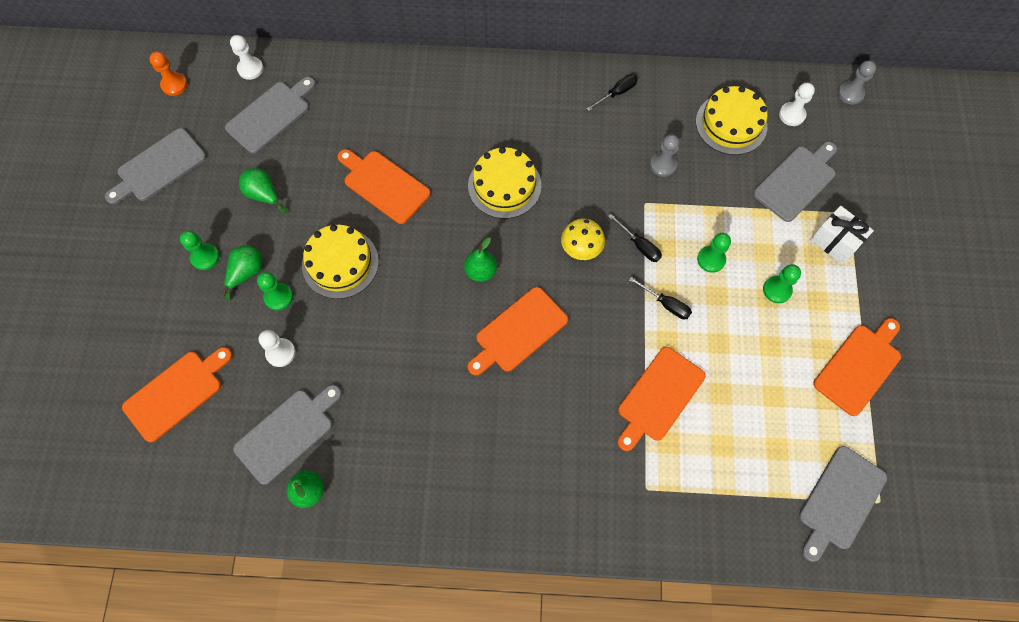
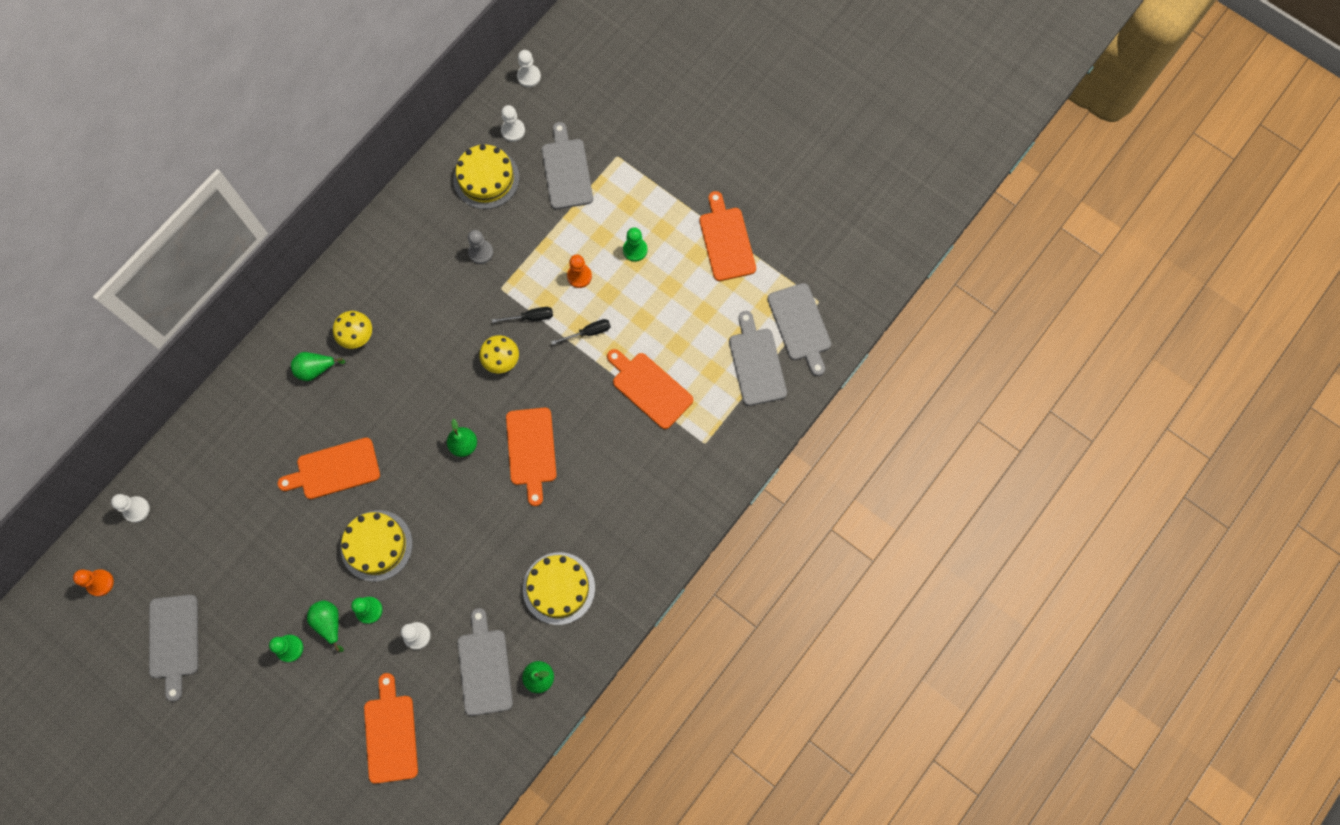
camera: 55 degrees left, 5 degrees up
grey cutting board [225,77,316,154] -> grey cutting board moved to [729,311,787,406]
green pear [239,168,288,214] -> green pear moved to [291,352,345,381]
yellow cake [468,147,541,219] -> yellow cake moved to [523,552,595,625]
black screwdriver [586,74,638,111] -> none
orange cutting board [618,347,706,451] -> orange cutting board turned 150 degrees clockwise [607,349,693,429]
green pawn [697,233,731,273] -> orange pawn [567,254,592,288]
white gift [810,206,874,264] -> none
grey pawn [838,61,876,105] -> white pawn [517,50,541,87]
none -> yellow mushroom [333,311,372,349]

